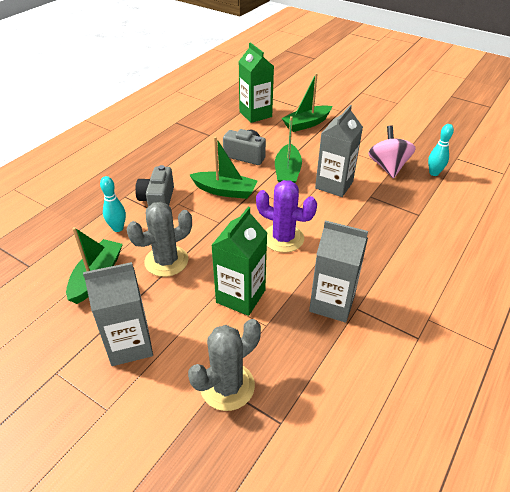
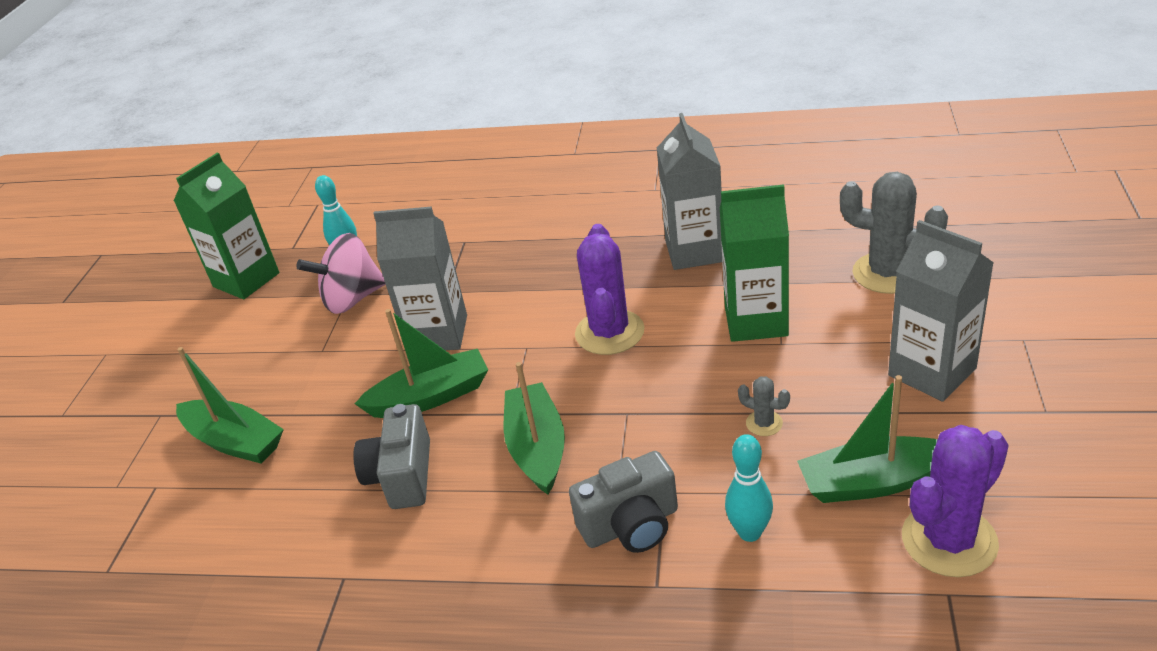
camera: 110 degrees left, 5 degrees down
grey cactus [127,202,192,277] -> grey cactus [738,377,790,436], size x0.46
green carton [238,42,274,123] -> green carton moved to [174,153,279,299]
none -> purple cactus [902,425,1009,577]

